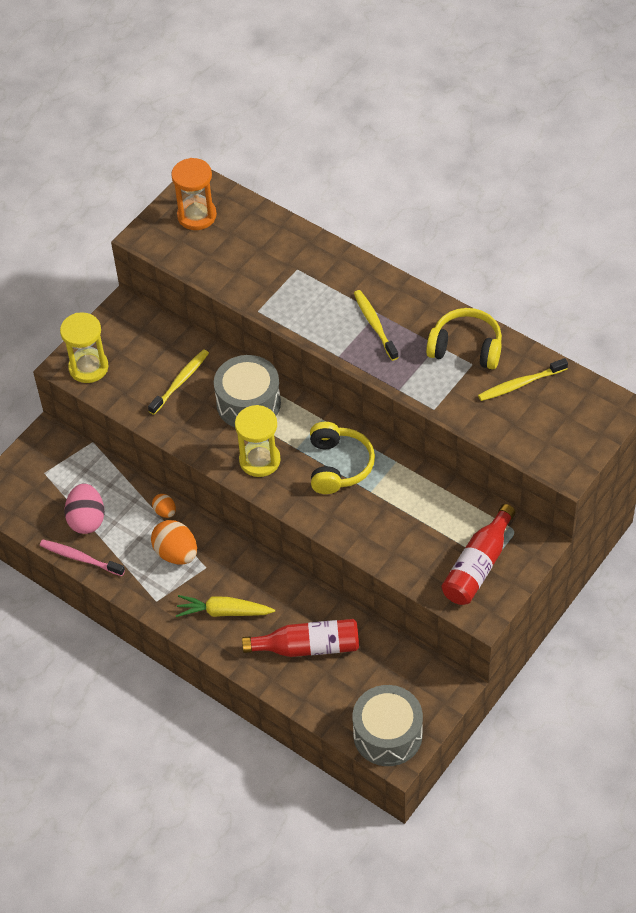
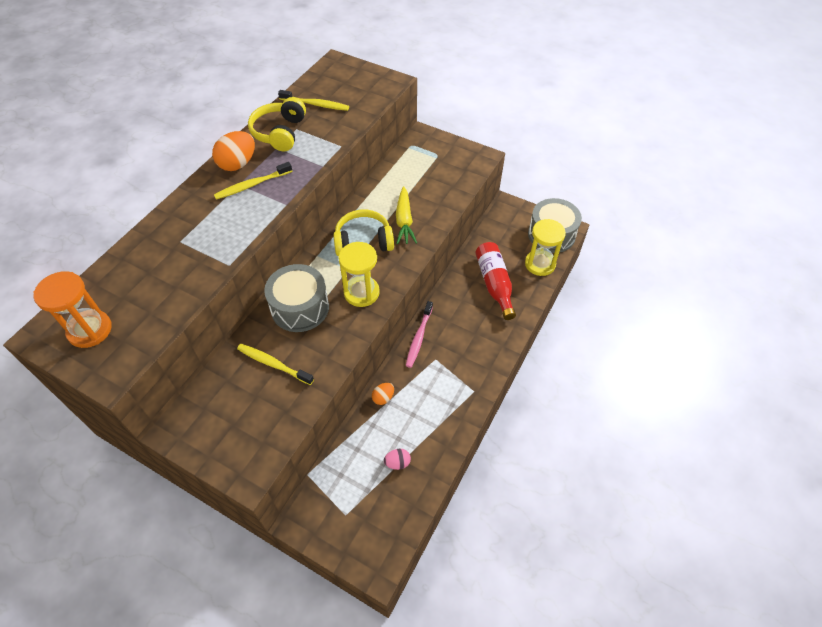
camera: 100 degrees left, 0 degrees up
pink toothbrush [40,540,125,576] -> pink toothbrush moved to [406,301,433,368]
yellow hourglass [60,312,108,383] -> yellow hourglass moved to [525,219,566,276]
pink egg [64,483,104,534] -> pink egg [384,449,411,470], size x0.54
orange egg [151,520,197,565] -> orange egg moved to [212,131,255,171]
yellow carrot [176,595,275,617] -> yellow carrot moved to [396,186,417,244]
red bottle [442,504,516,605] -> none
yellow toothbrush [478,358,568,401] -> yellow toothbrush turned 45 degrees counterclockwise [278,90,349,111]

